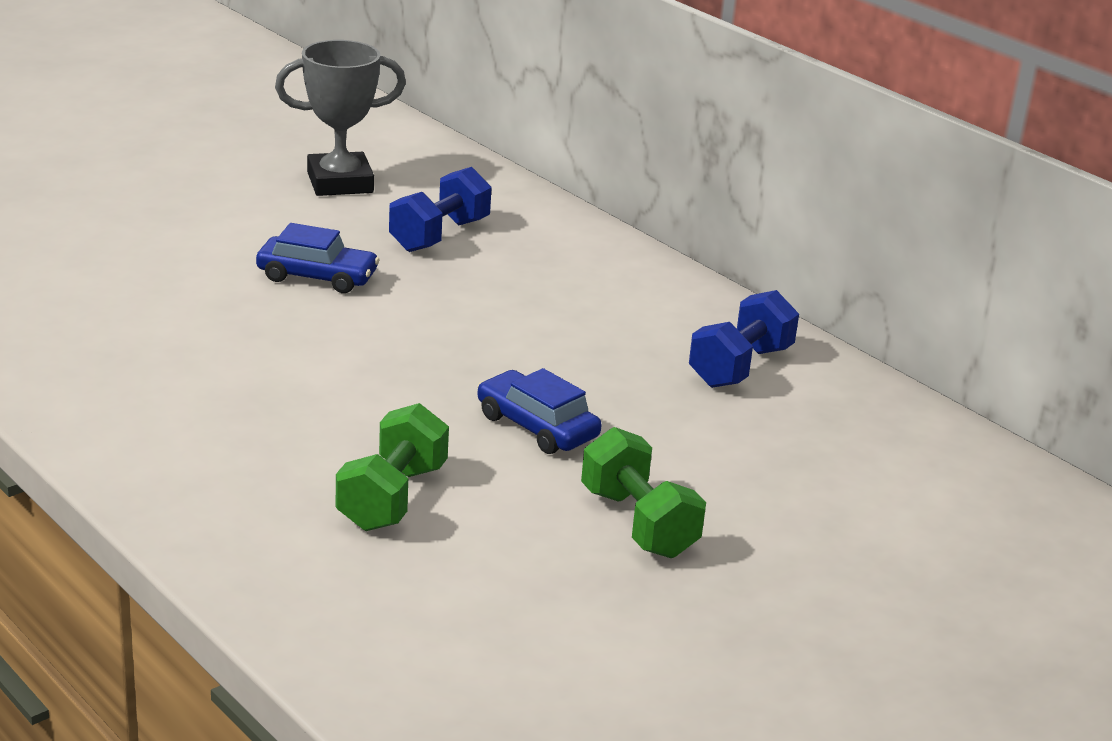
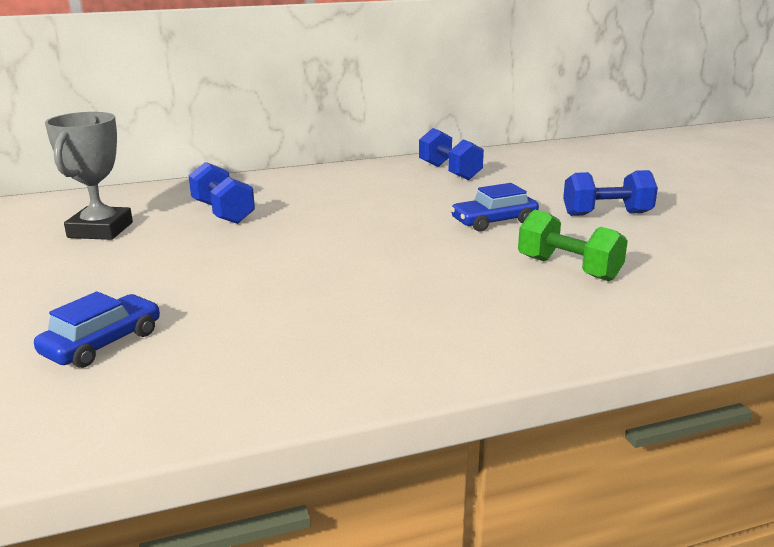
camera: 65 degrees left, 5 degrees down
blue car [256,223,380,293] -> blue car moved to [34,291,160,368]
green dumbbell [581,427,706,558] -> blue dumbbell [563,170,658,216]

